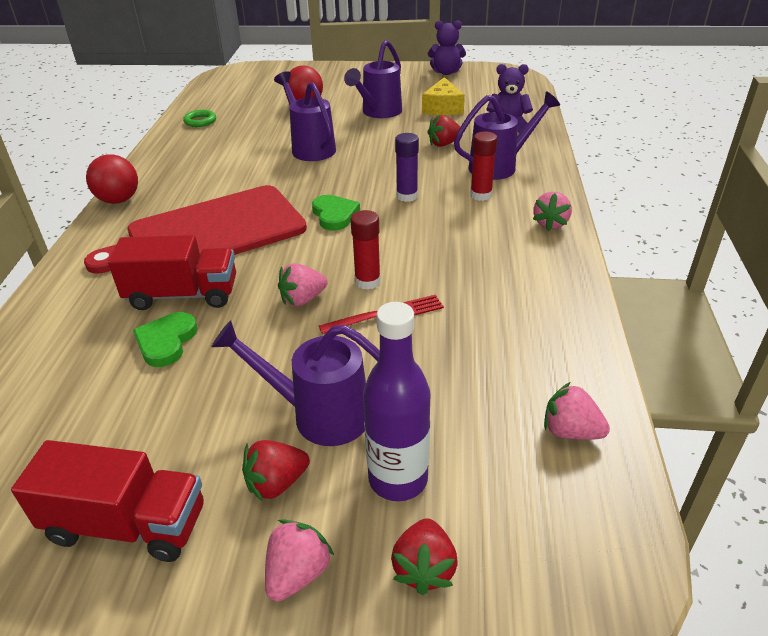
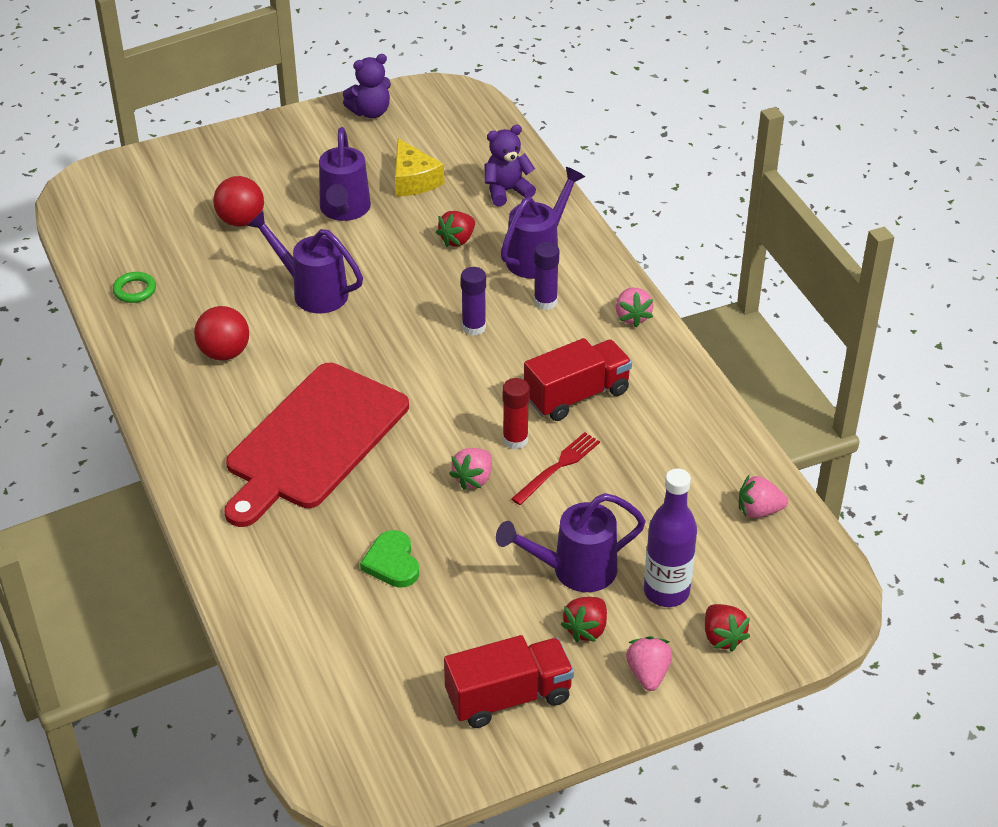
camera: 30 degrees left, 5 degrees up
red ball [86,154,138,204] -> red ball moved to [194,306,249,361]
red truck [108,235,236,310] -> red truck moved to [524,338,632,421]
green heart [312,195,360,231] -> none
red glue stick [470,132,498,201] -> purple glue stick [534,242,559,310]

